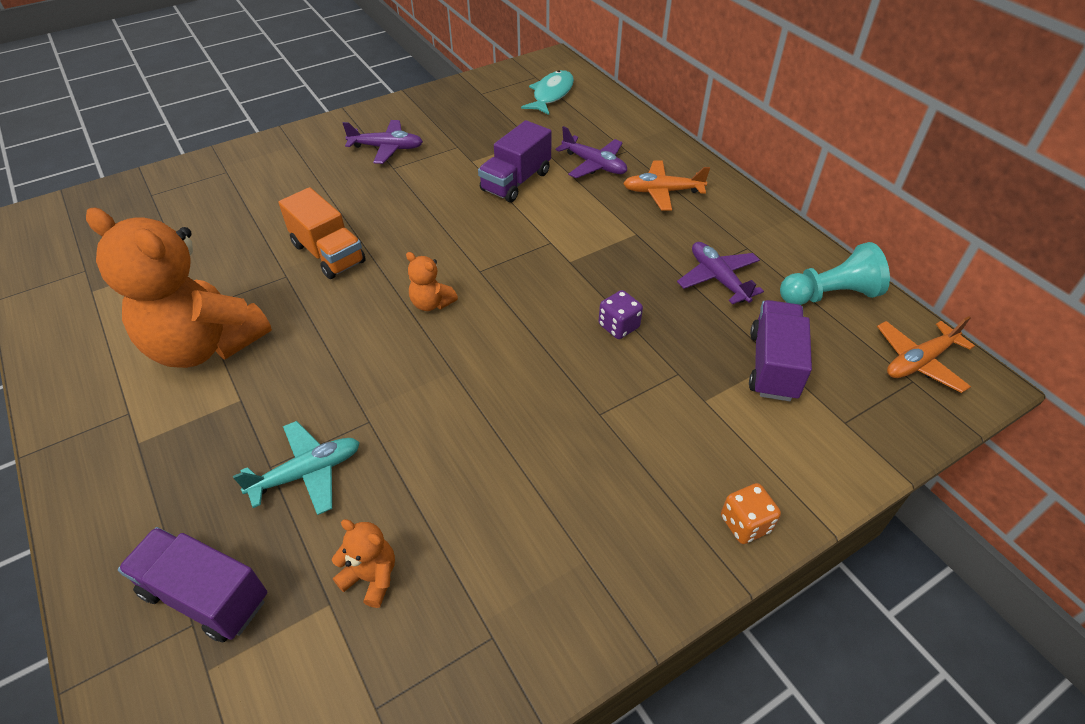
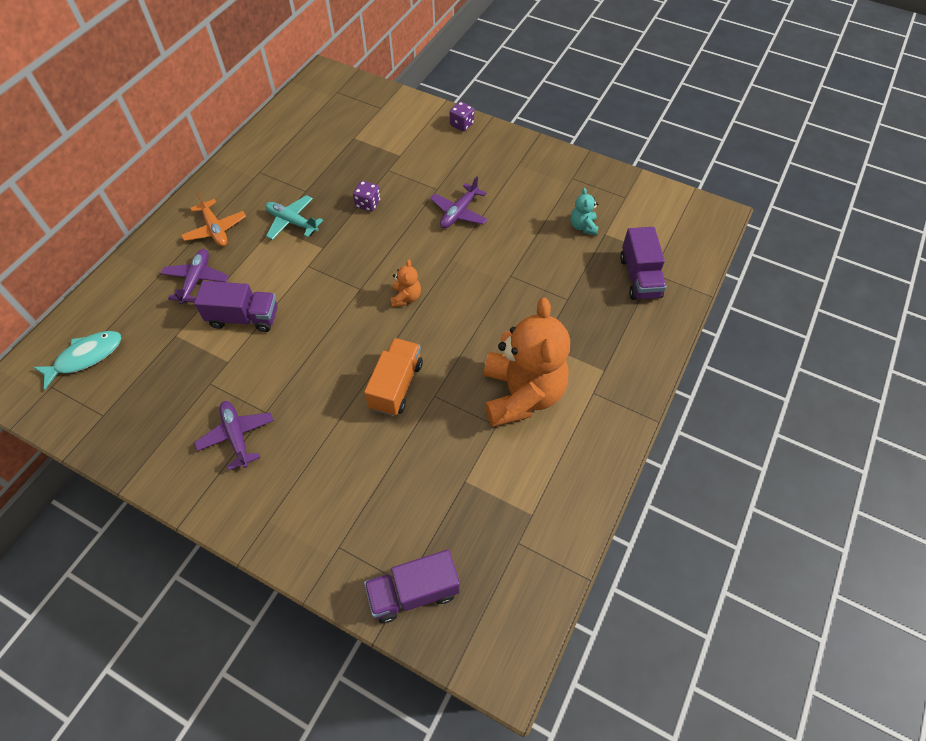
camera: 120 degrees left, 10 degrees up
turquoise plane [233,421,360,515] -> turquoise plane moved to [265,195,323,240]
orange teddy bear [332,519,395,608] -> turquoise teddy bear [571,188,599,235]
turquoise fish [521,70,574,115] -> turquoise fish turned 150 degrees clockwise [33,331,121,390]
purple plane [677,242,764,304] -> purple plane moved to [430,176,488,228]
orange dice [721,483,781,544] -> purple dice [450,102,474,131]
purple truck [749,300,812,401] -> purple truck moved to [364,550,460,623]
turquoise pawn [780,242,890,305] -> none
orange plane [877,316,975,393] -> none

